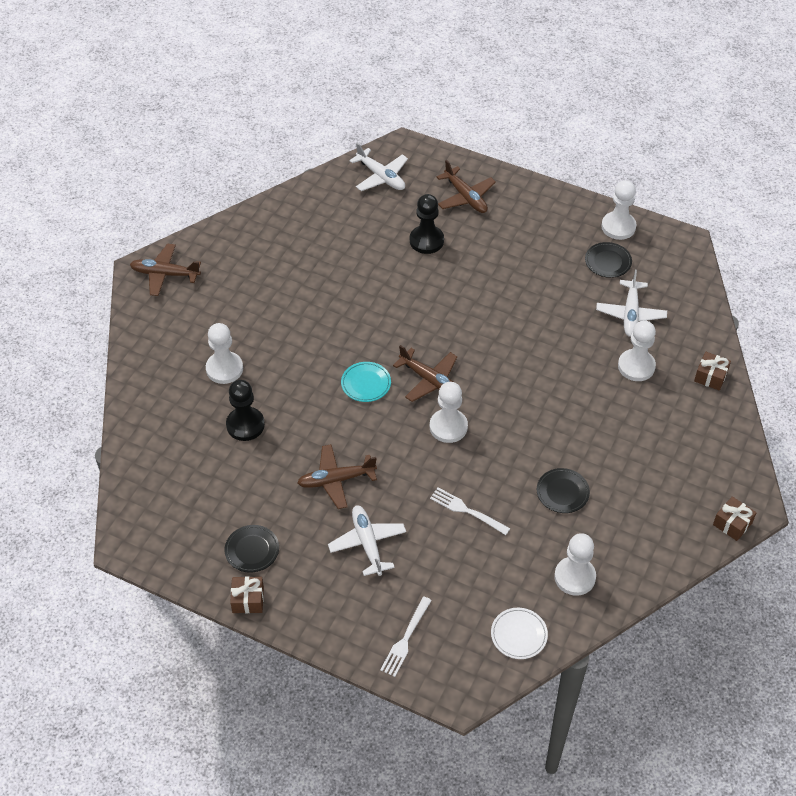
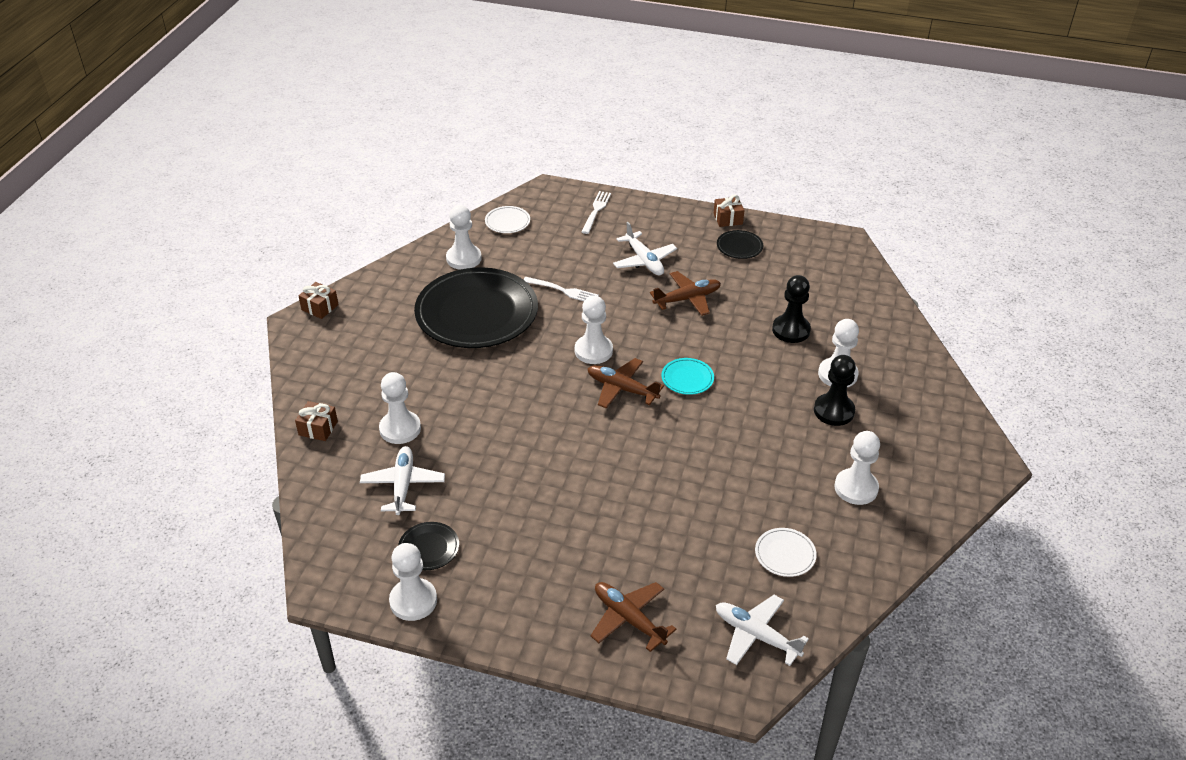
camera: 170 degrees right, 10 degrees down
brown plane [130,244,201,296] -> none
black pawn [410,194,444,254] -> black pawn moved to [814,355,856,426]
black plate [537,468,590,513] -> black plate [414,267,538,348], size x2.47
none -> white plate [755,528,817,577]
none -> white pawn [834,431,880,505]

